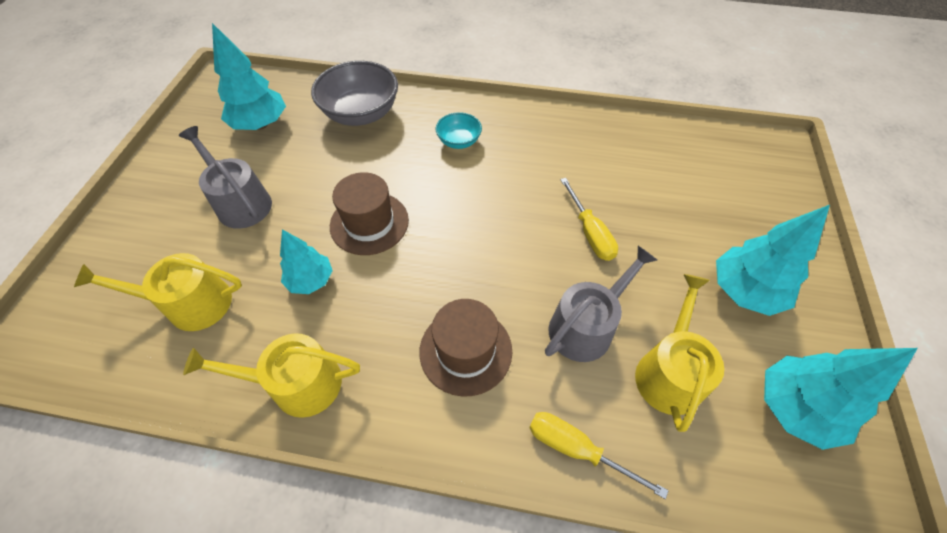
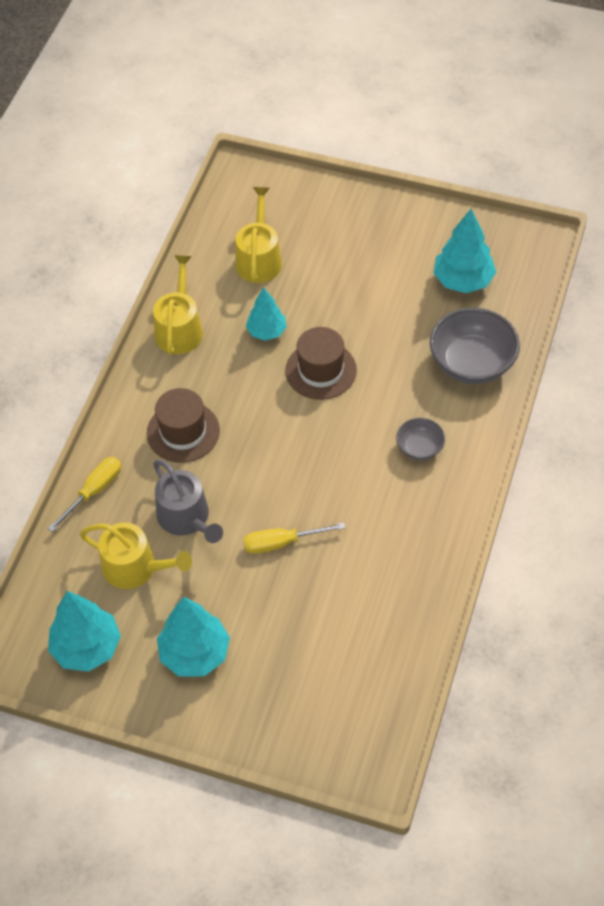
camera: 100 degrees right, 0 degrees up
grey watering can [179,126,272,229] -> none
turquoise bowl [436,112,482,149] -> grey bowl [396,418,445,460]

